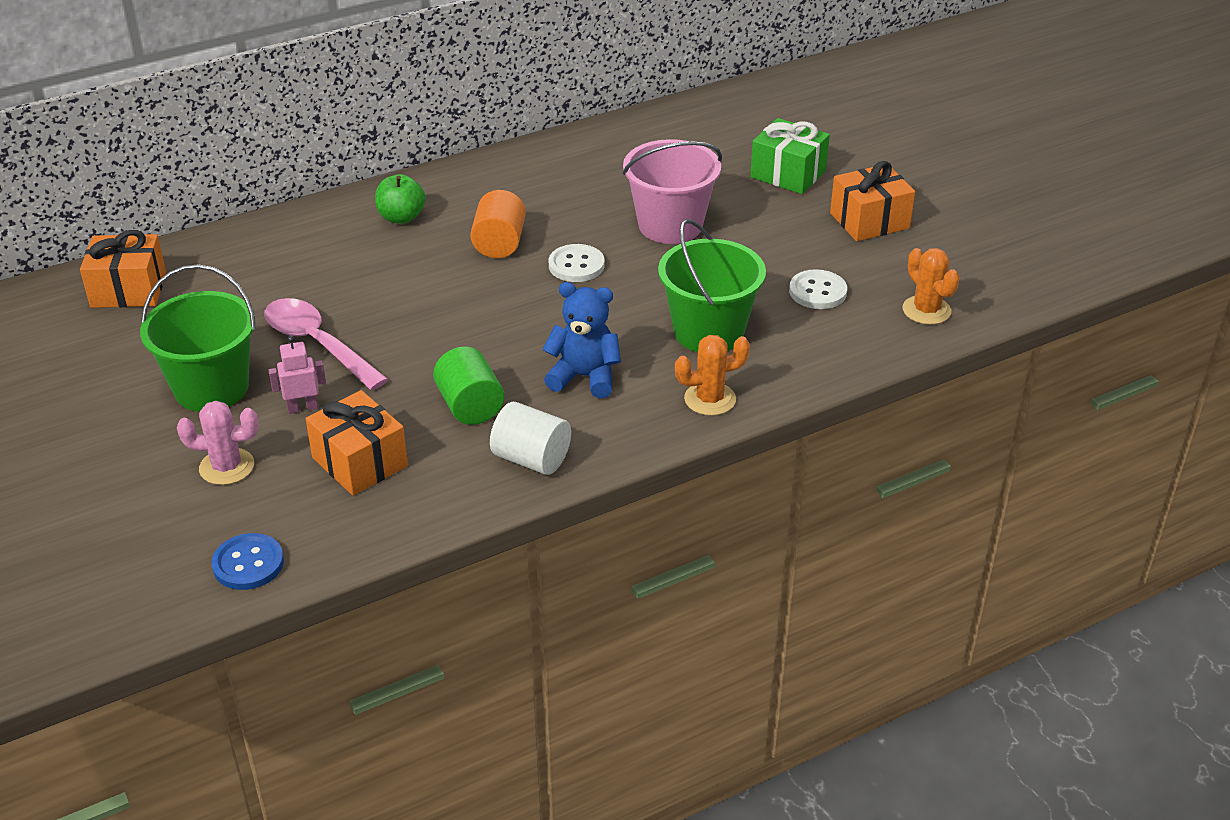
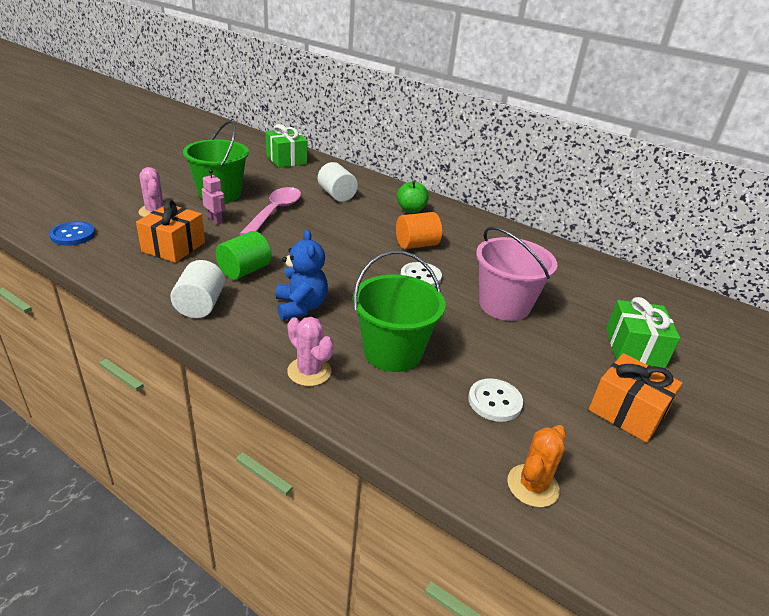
camera: 60 degrees right, 5 degrees down
orange gift [80,230,166,308] -> green gift [265,124,307,168]
orange cactus [675,335,750,416] -> pink cactus [287,317,334,386]
none -> white cylinder [318,162,358,202]

